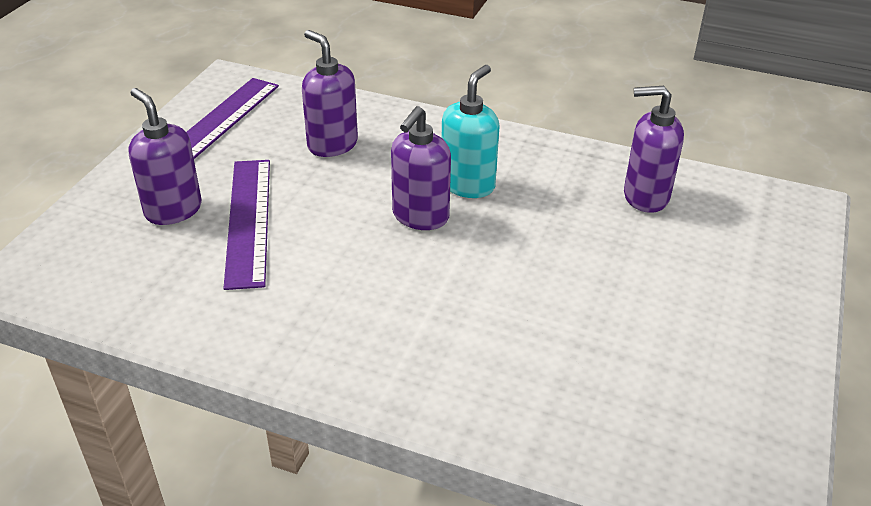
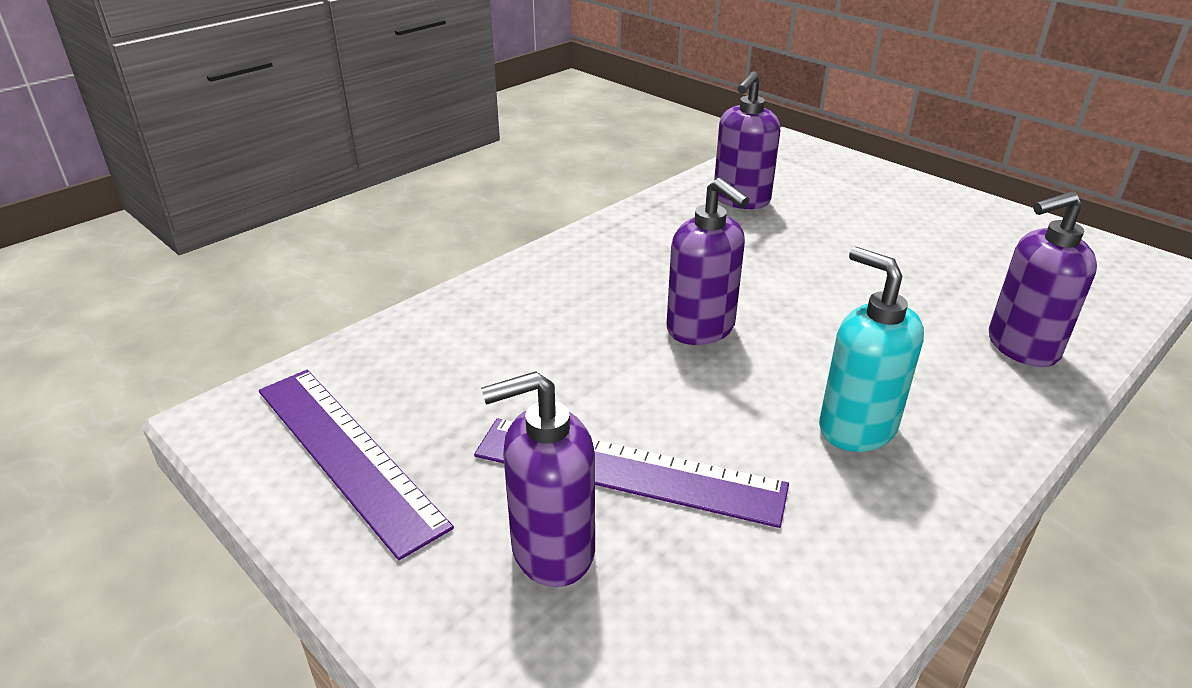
camera: 65 degrees left, 5 degrees down
purple soap dispenser [302,30,358,157] -> purple soap dispenser moved to [989,192,1097,367]
turquoise soap dispenser [442,65,500,198] -> turquoise soap dispenser moved to [819,247,924,452]

